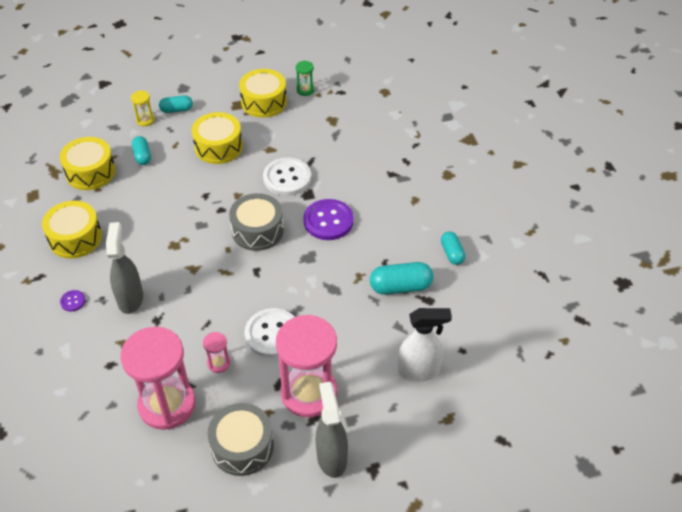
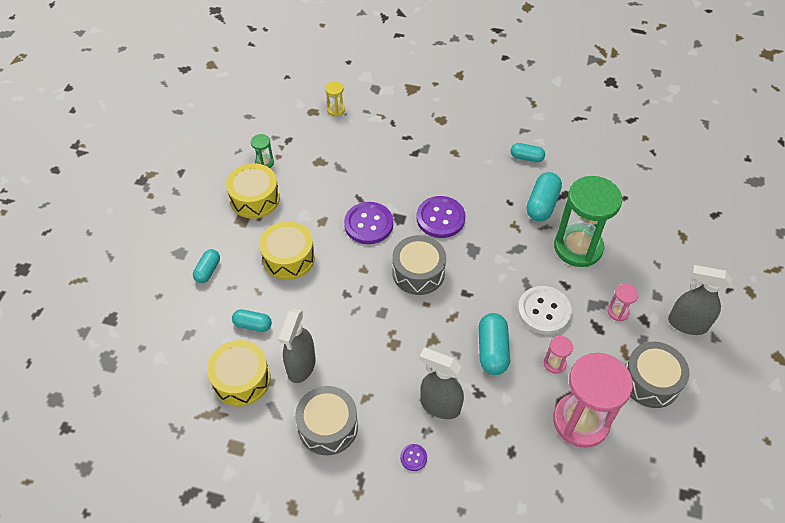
camera: 60 degrees left, 5 degrees up
yellow drum [42,201,102,259] -> grey drum [295,386,358,455]
yellow hourglass [131,90,155,126] -> yellow hourglass moved to [325,81,345,116]
white button [263,157,311,196] -> purple button [344,202,393,244]
pink hourglass [276,315,337,417] -> pink hourglass [608,284,638,321], size x0.42
white spray bottle [398,308,452,382] -> none
none -> grey spray bottle [278,308,316,383]
none -> turquoise capsule [478,313,510,375]
none -> green hourglass [554,176,622,267]

